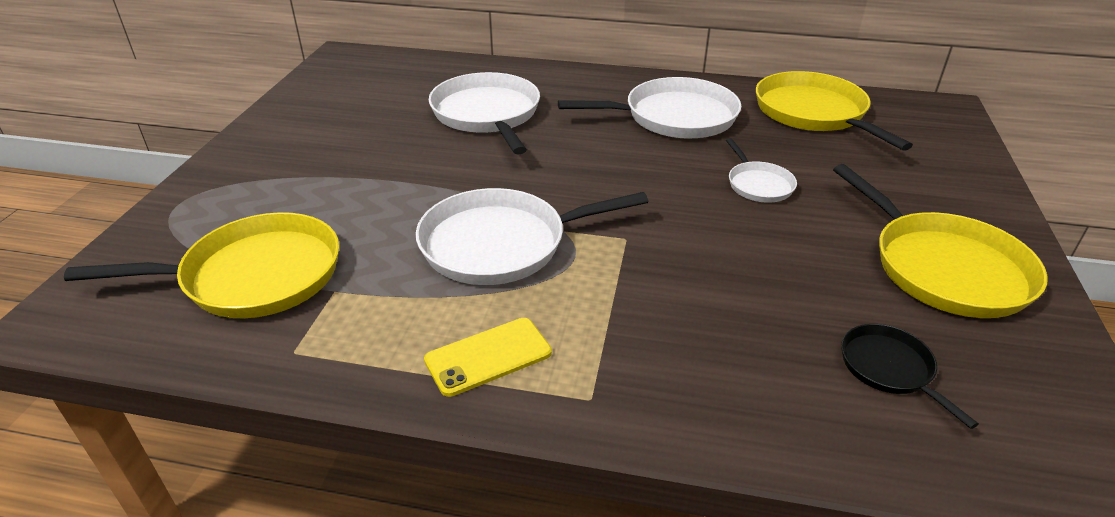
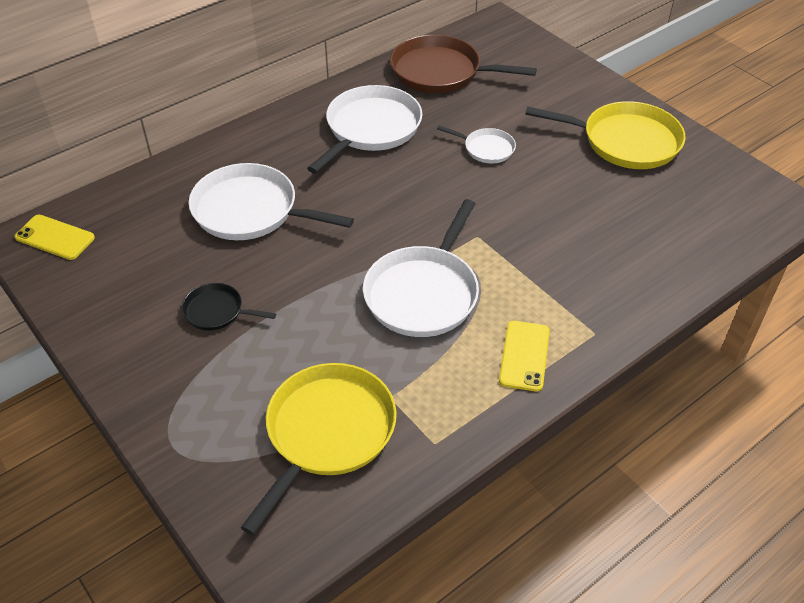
camera: 50 degrees left, 10 degrees up
yellow pan [756,71,913,151] -> brown pan [390,35,537,93]
black pan [841,324,979,429] -> black pan moved to [182,283,276,330]
none -> yellow phone [15,215,95,260]

